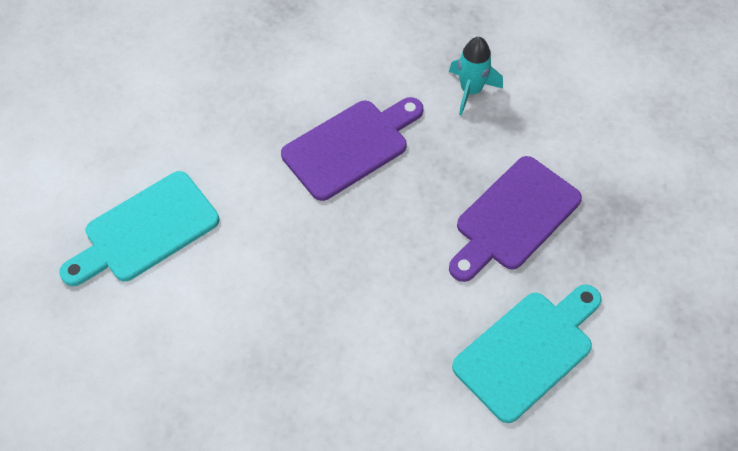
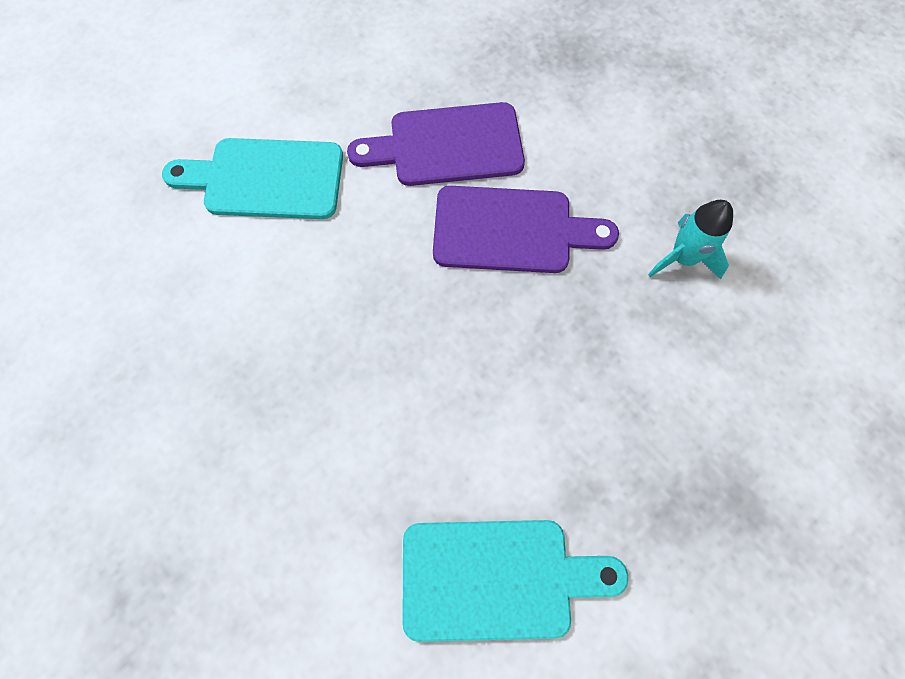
camera: 40 degrees right, 10 degrees up
purple cutting board [449,156,582,282] -> purple cutting board moved to [347,102,525,186]

